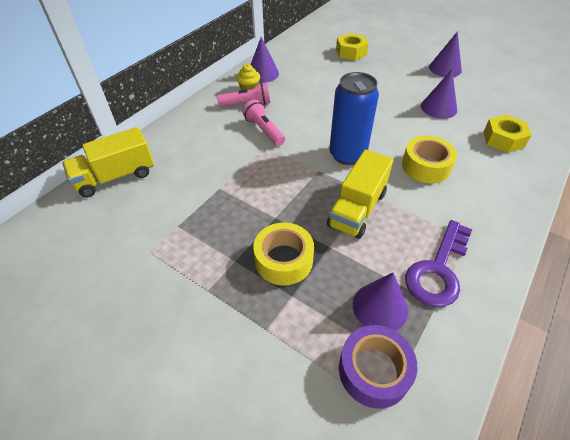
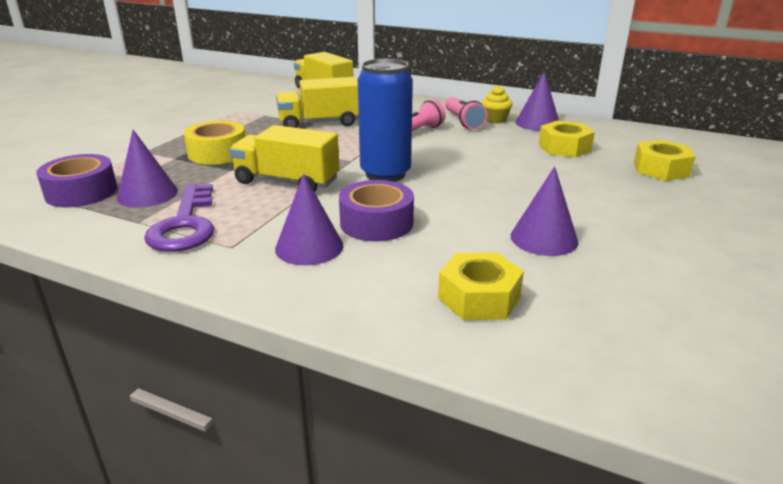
camera: 80 degrees right, 20 degrees down
yellow tape [402,136,457,183] -> purple tape [339,180,414,241]
purple key [405,220,472,307] -> purple key turned 120 degrees counterclockwise [144,184,214,252]
purple cone [429,31,462,77] -> purple cone moved to [275,173,344,265]
none -> yellow truck [276,77,359,128]
none -> yellow nut [539,121,595,158]

